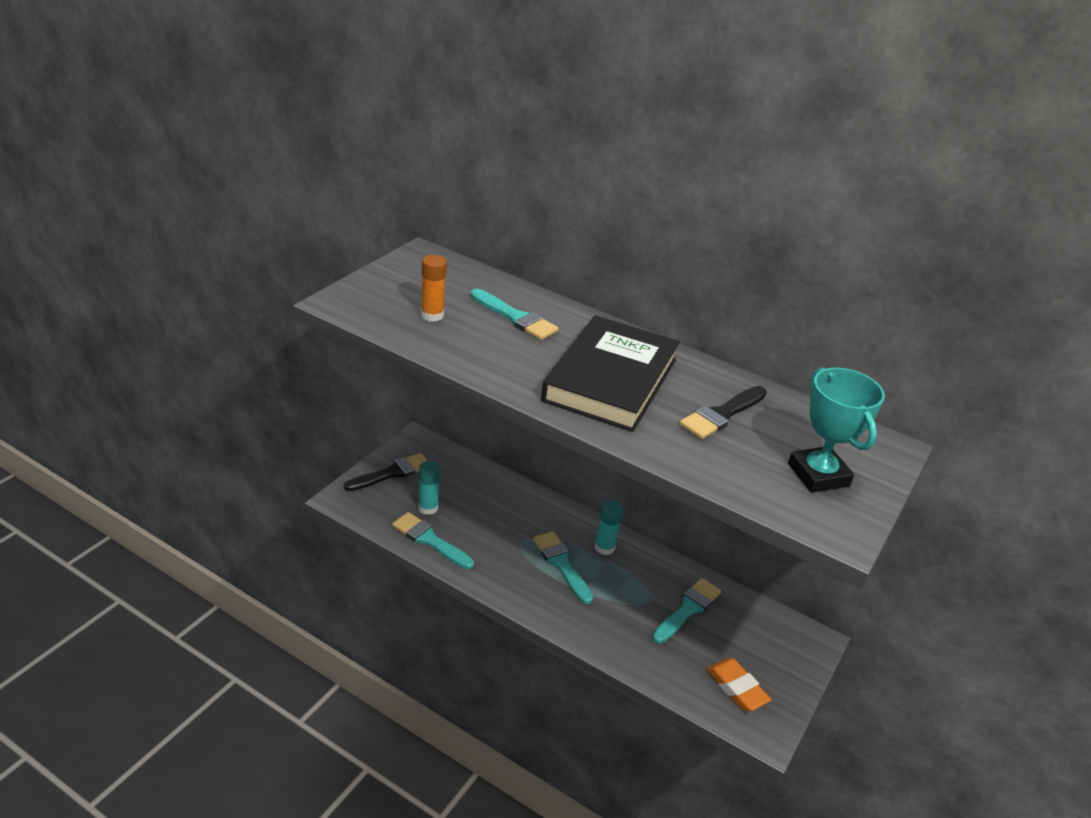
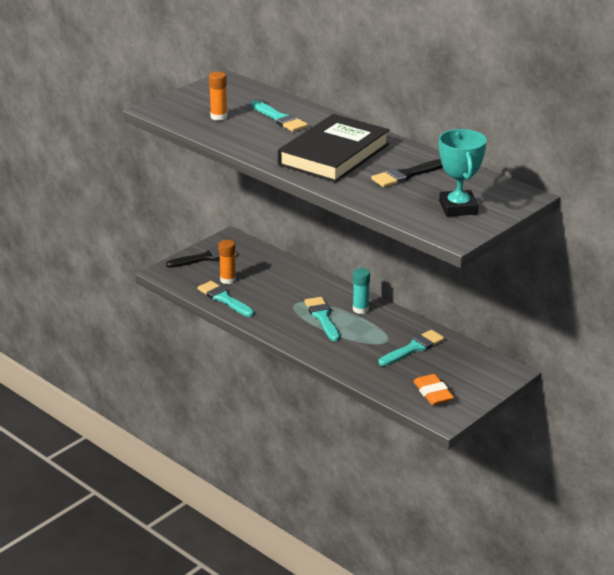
camera: 15 degrees right, 5 degrees down
turquoise glue stick [418,461,441,515] -> orange glue stick [219,240,236,284]

